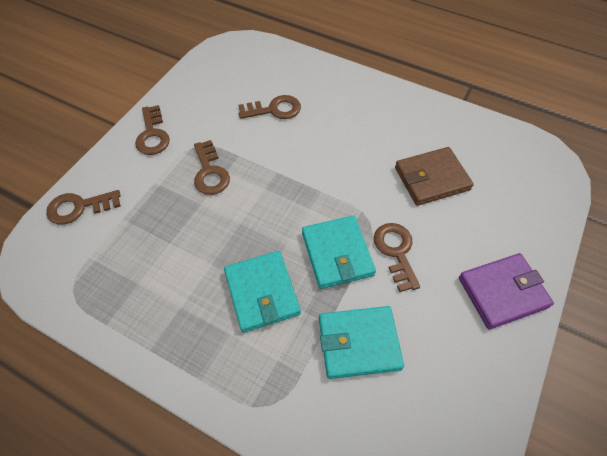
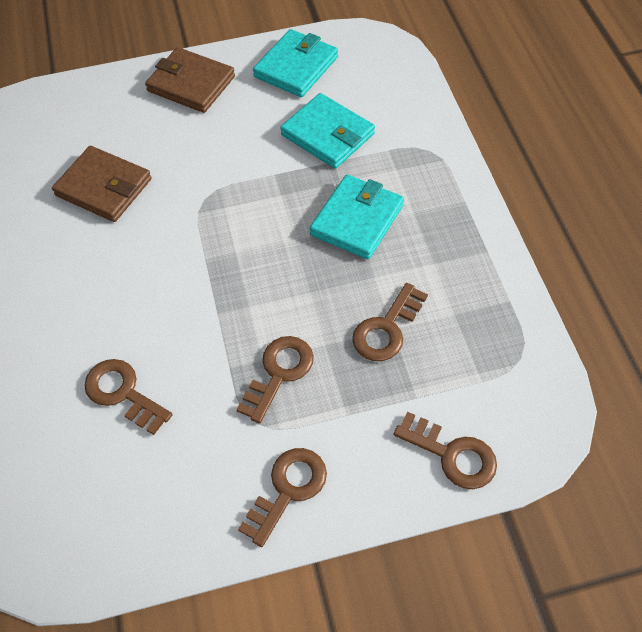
camera: 130 degrees left, 0 degrees up
turquoise wallet [302,216,376,289] -> turquoise wallet moved to [253,29,338,97]
brown key [374,223,420,292] -> brown key moved to [352,283,428,361]
purple wallet [459,253,554,329] -> brown wallet [145,47,235,113]

